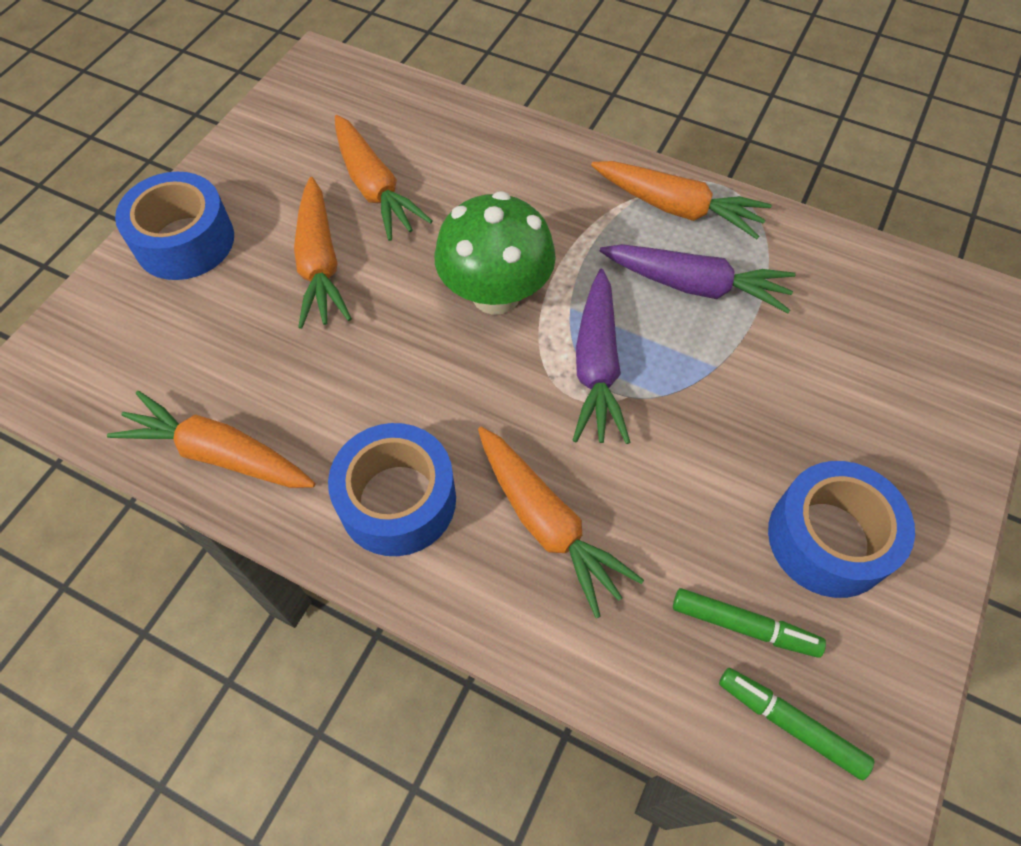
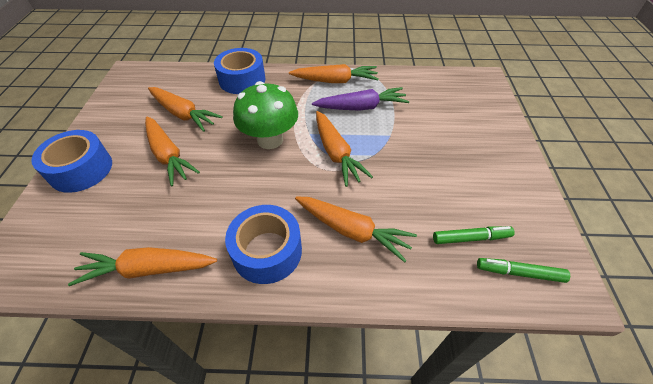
camera: 25 degrees left, 10 degrees down
purple carrot [572,269,631,444] -> orange carrot [316,111,373,187]
blue tape [768,461,915,598] -> blue tape moved to [214,48,265,94]

